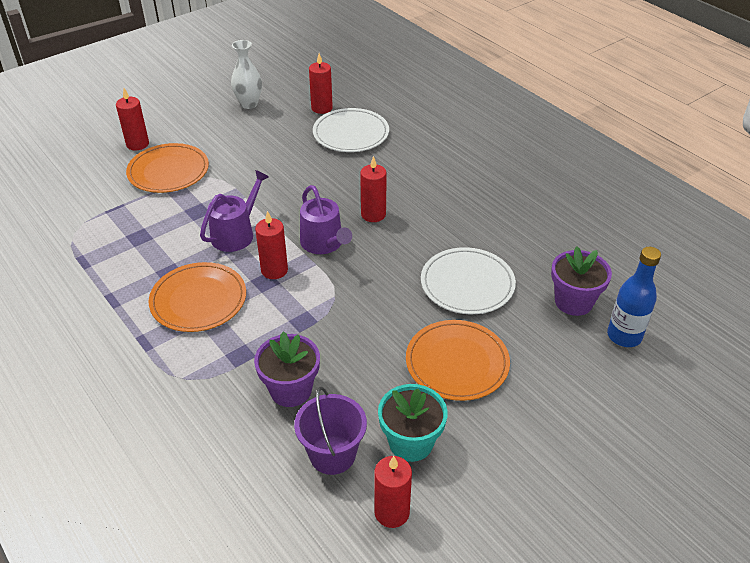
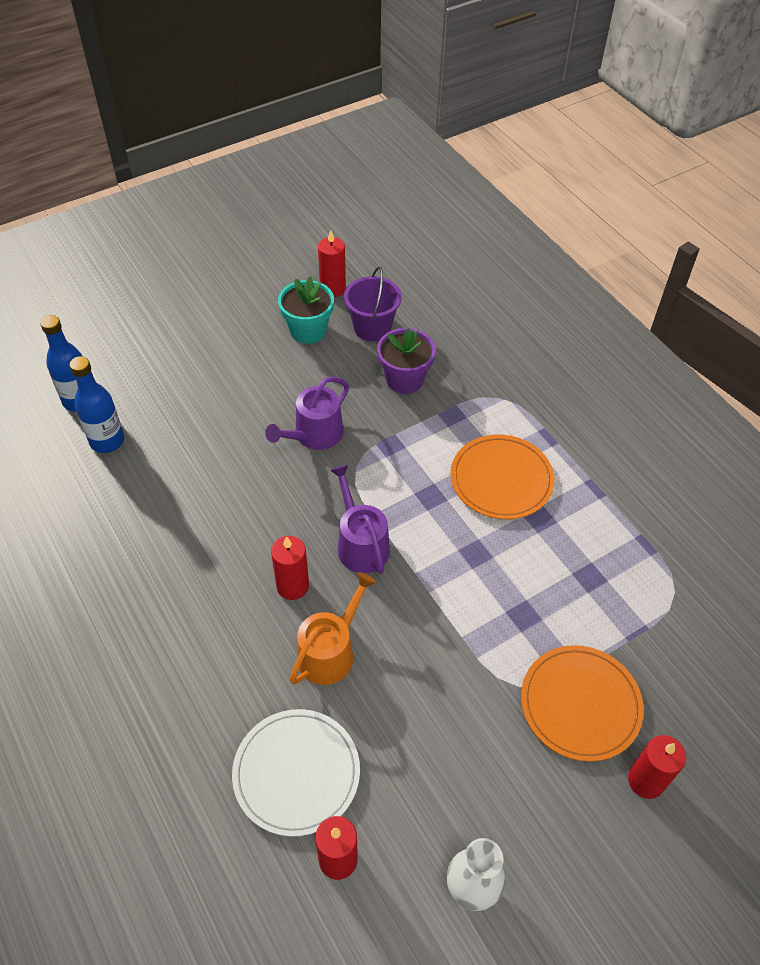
camera: 175 degrees left, 10 degrees up
purple watering can [200,170,269,252] -> purple watering can moved to [265,377,349,450]
red candle [255,211,288,279] -> none
orange plate [406,320,510,401] -> none
white plate [421,247,516,314] -> none
purple flower pot [551,246,612,316] -> blue bottle [70,356,124,453]
none -> orange watering can [290,572,376,685]

